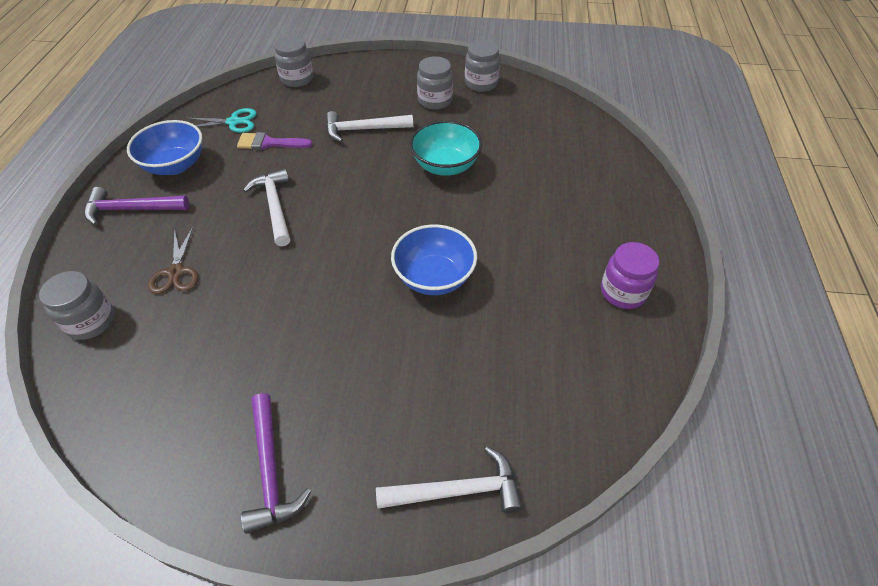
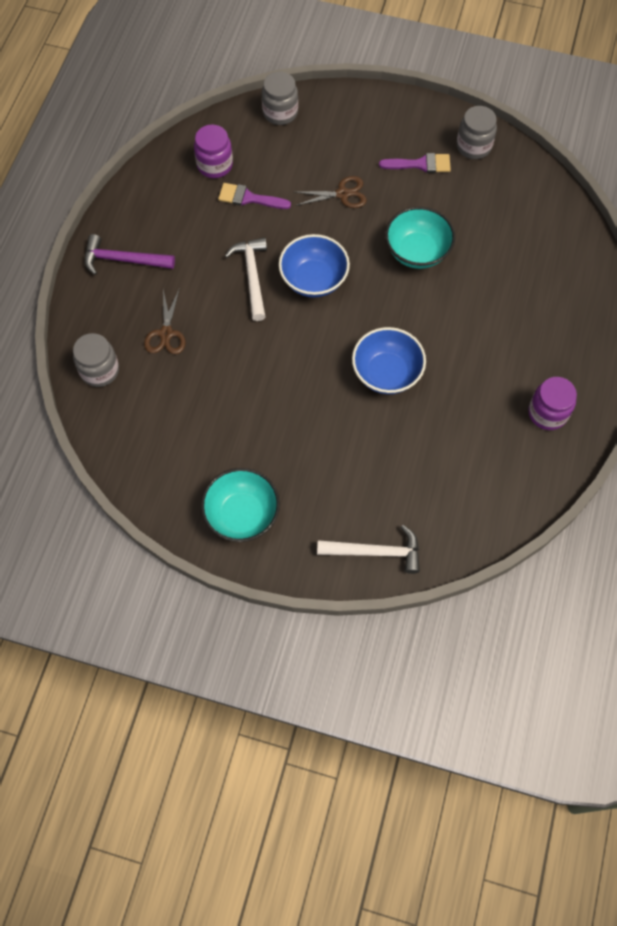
camera: 10 degrees right, 15 degrees up
blue bowl [127,120,202,175] -> blue bowl moved to [279,234,350,298]
turquoise scissors [186,108,257,133] -> purple jar [194,124,233,178]
purple hammer [241,393,311,534] -> turquoise bowl [201,468,280,542]
white hammer [326,111,413,142] -> brown scissors [295,176,367,208]
grey jar [417,56,453,110] -> purple brush [379,153,451,173]

